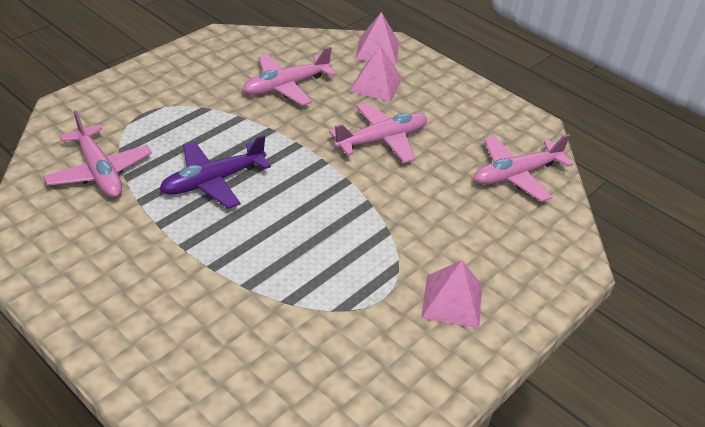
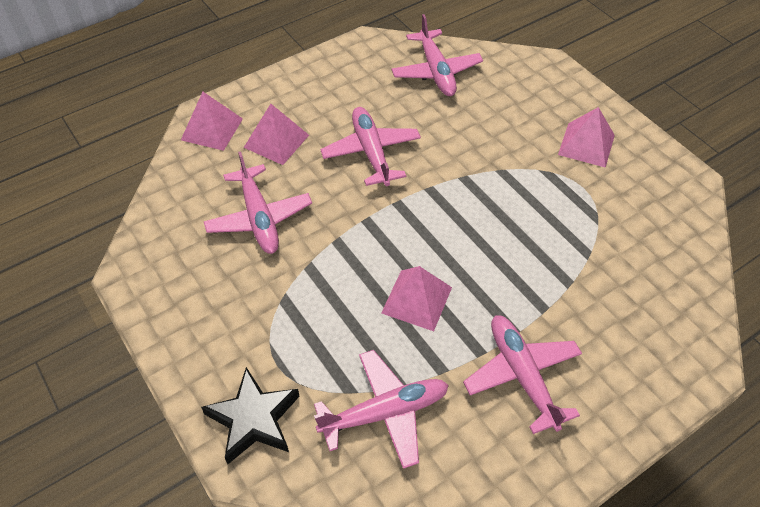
camera: 75 degrees left, 10 degrees up
purple plane [159,135,271,209] -> pink pyramid [381,266,452,331]
none -> black star [201,367,300,464]
none -> pink plane [463,315,582,434]

